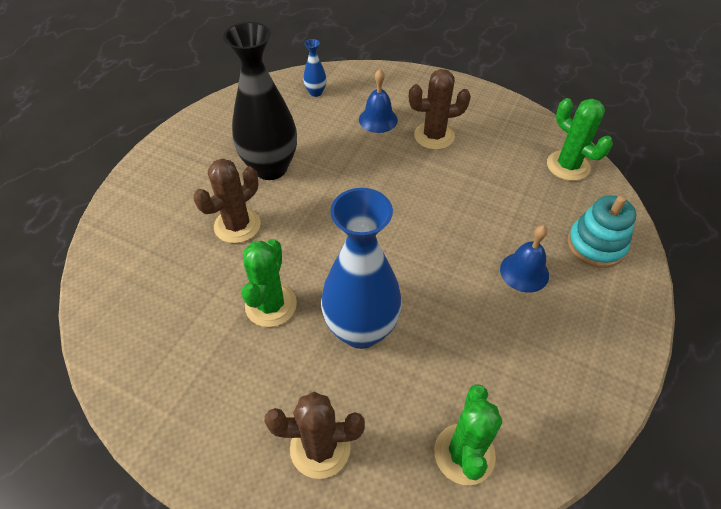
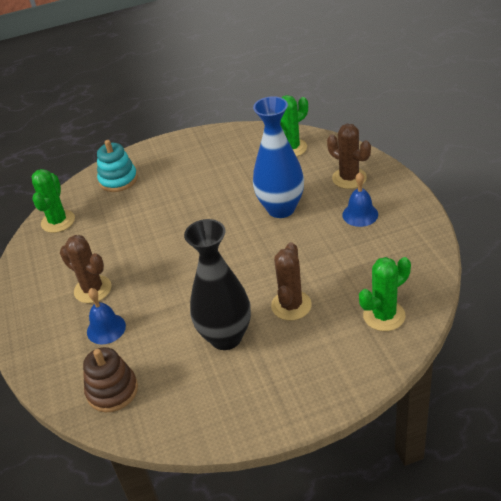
camera: 130 degrees left, 10 degrees down
brown cactus [193,158,261,243] -> brown cactus turned 75 degrees counterclockwise [271,242,312,320]
green cactus [241,239,297,327] -> green cactus moved to [359,257,411,331]
blue vase [303,39,327,97] -> brown stacking toy [83,347,138,412]
blue bell [500,225,549,293] -> blue bell moved to [342,172,378,227]

